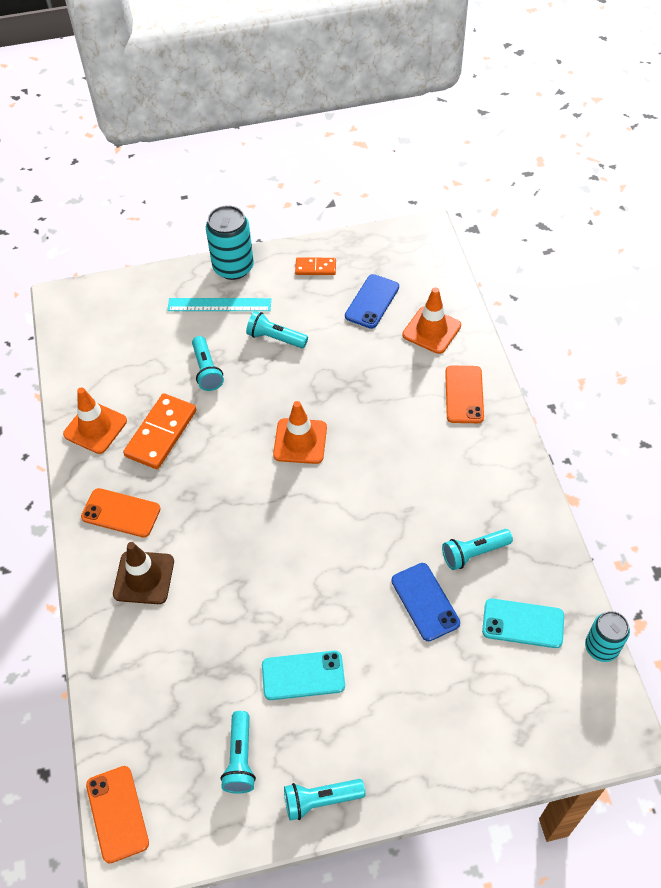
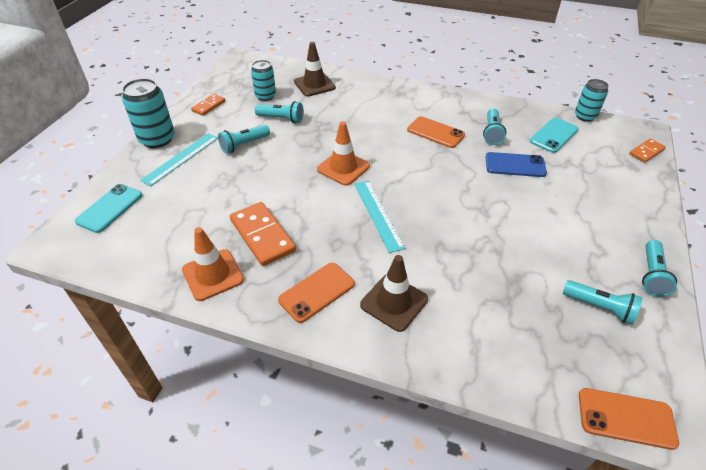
camera: 60 degrees left, 10 degrees down
turquoise flashlight [192,336,224,391] -> turquoise flashlight moved to [255,101,304,123]
turquoise phone [262,651,345,700] -> turquoise phone moved to [75,184,142,233]
blue phone [345,274,399,329] -> turquoise can [251,60,276,101]
orange traffic cone [402,287,461,354] -> brown traffic cone [294,42,336,97]
orange phone [445,366,484,423] -> orange phone moved to [407,116,465,148]
none -> turquoise ruler [354,180,405,253]
none -> orange domino [629,138,666,163]

